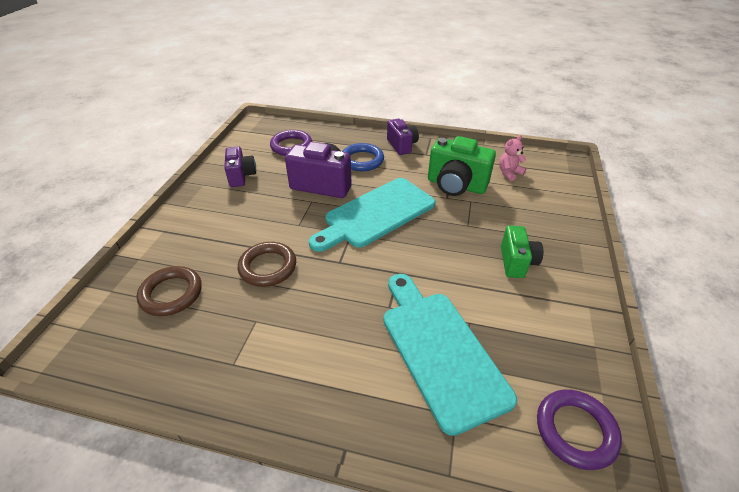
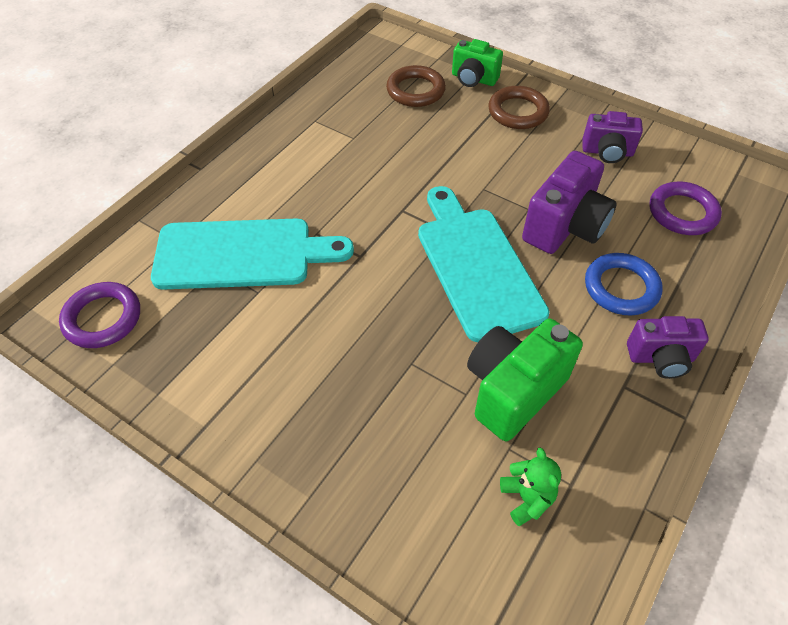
camera: 110 degrees right, 10 degrees up
brown ring [238,242,296,287] -> brown ring moved to [488,86,550,129]
pink teddy bear [499,135,527,181] -> green teddy bear [500,448,561,526]
green camera [501,225,543,278] -> green camera moved to [452,39,503,87]

